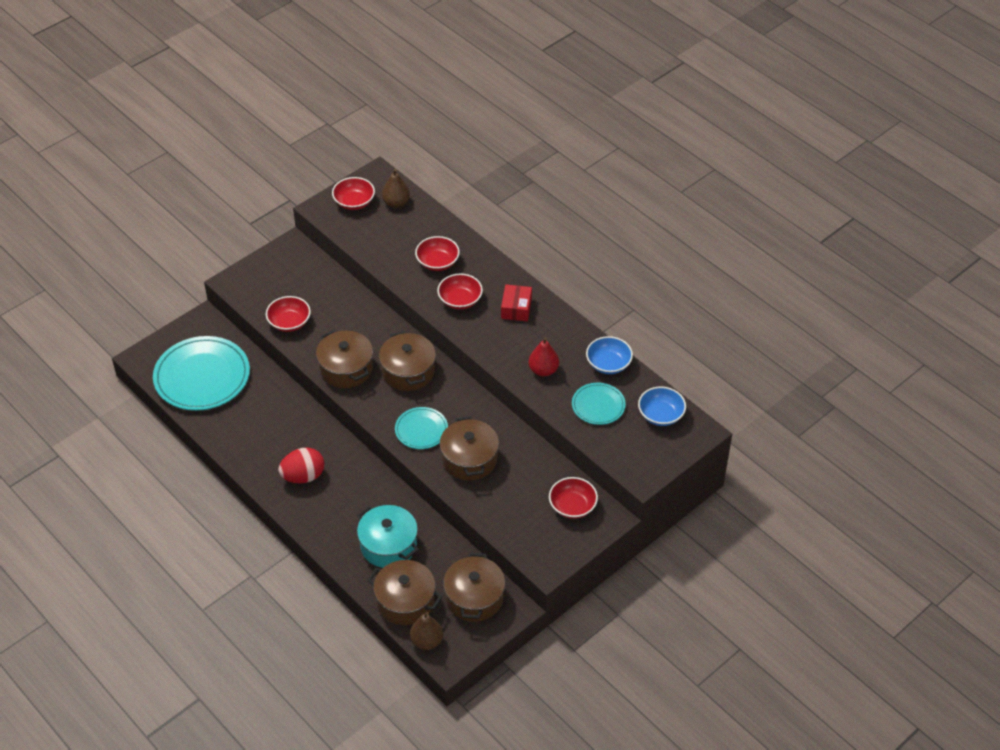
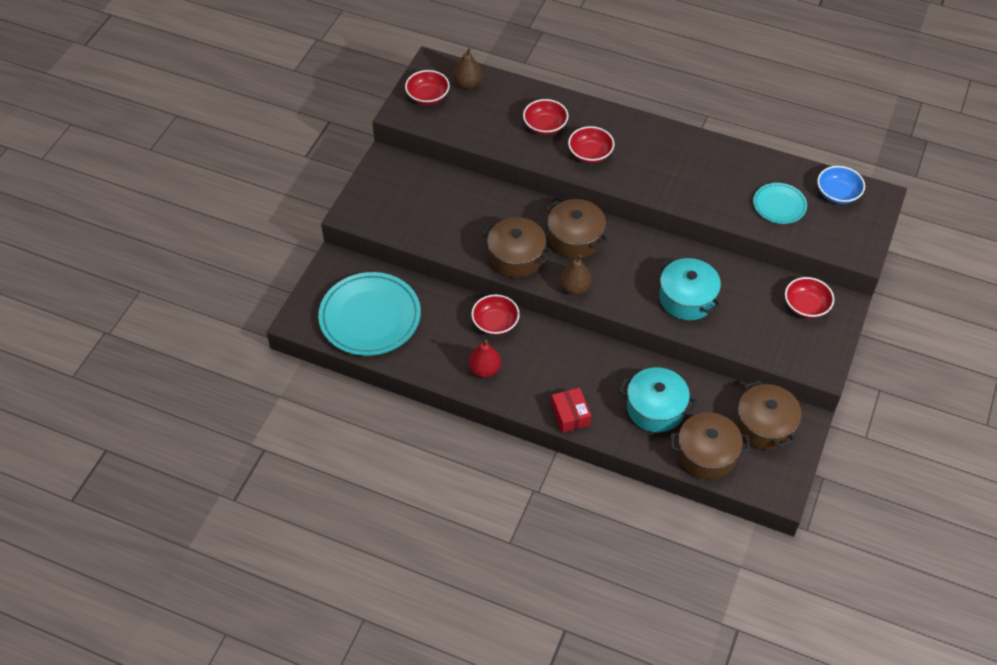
camera: 25 degrees left, 5 degrees up
red bowl [266,296,311,332] -> red bowl moved to [471,294,520,335]
red egg [278,448,324,483] -> none
turquoise plate [395,407,448,449] -> none
brown pear [410,612,443,650] -> brown pear moved to [560,255,592,295]
brown pot [440,416,499,481] -> turquoise pot [659,257,721,320]
red box [501,284,532,321] -> red box moved to [551,387,591,433]
red pear [529,337,559,376] -> red pear moved to [469,340,501,378]
blue bowl [586,336,633,374] -> none

